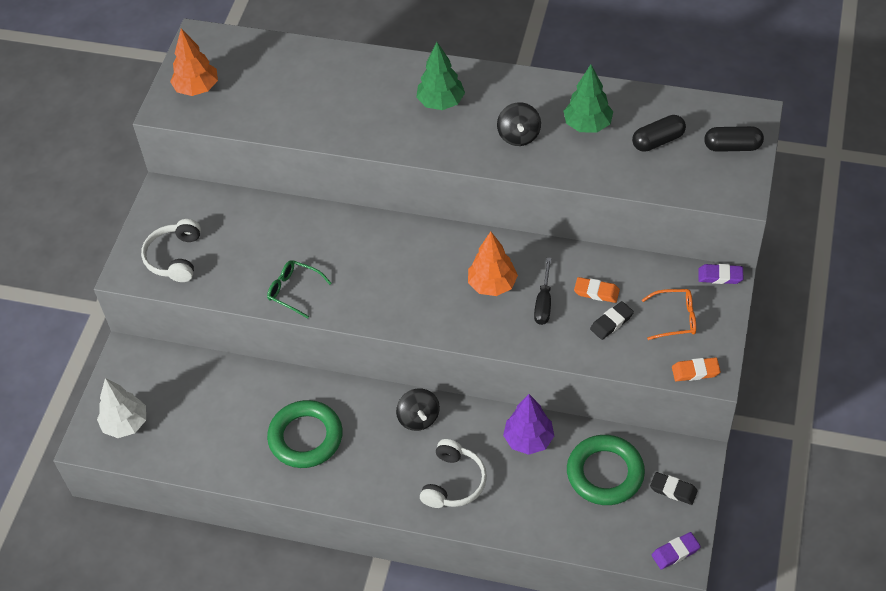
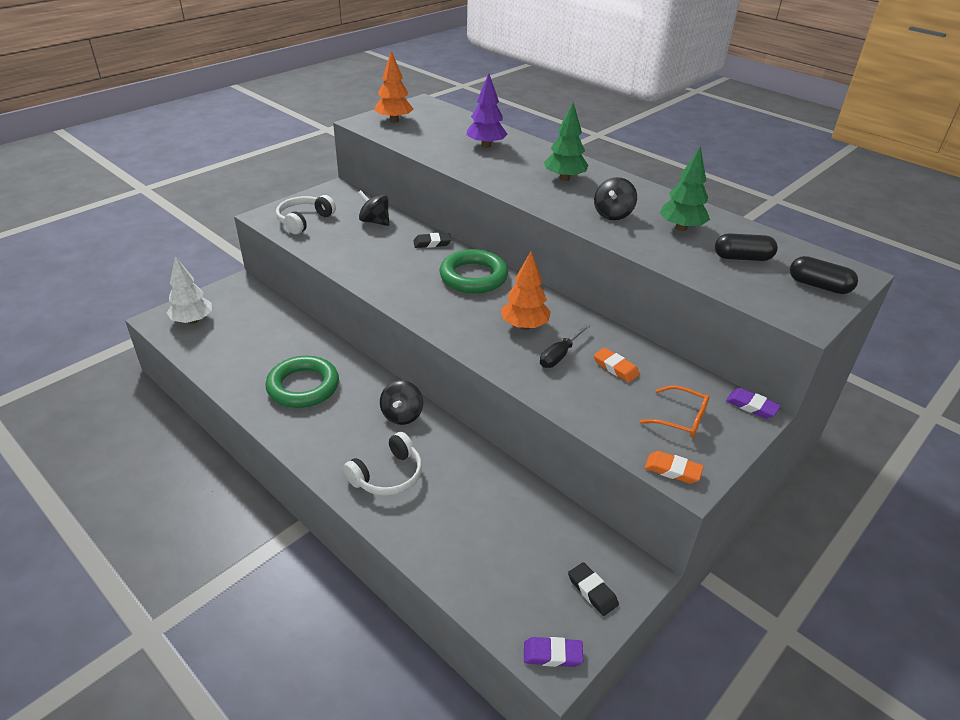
camera: 25 degrees right, 15 degrees down
green glasses [267,260,332,319] -> none
purple tree [503,394,554,455] -> purple tree moved to [466,73,507,148]
green ring [567,435,645,505] -> green ring moved to [440,249,508,293]
black eraser [590,301,634,340] -> black eraser moved to [413,233,452,248]
none -> black spinning top [358,190,389,226]

